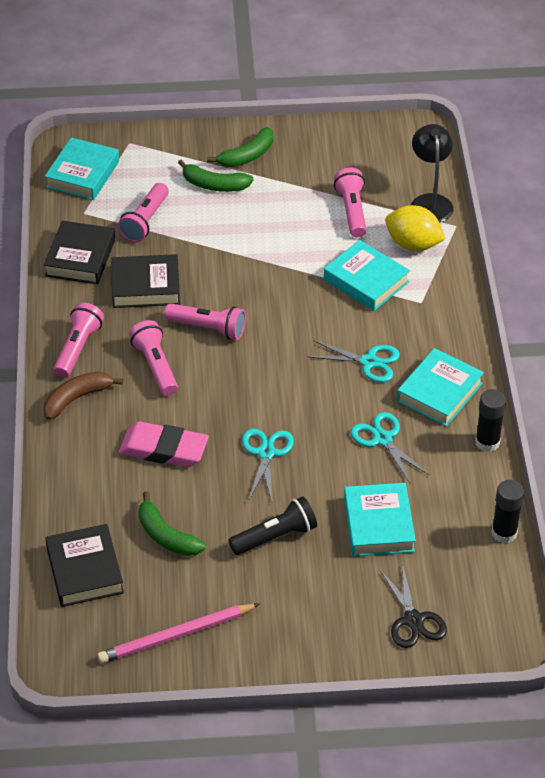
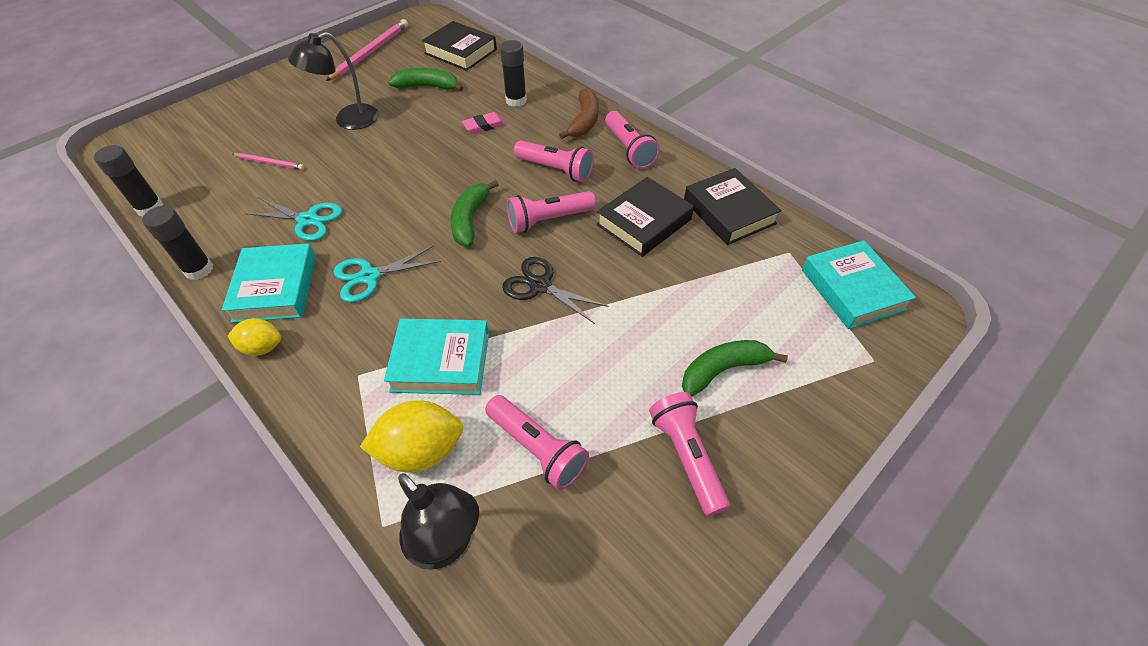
camera: 140 degrees right, 5 degrees up
pink flashlight [118,183,169,242] -> pink flashlight moved to [649,392,730,516]
pink eraser [119,422,209,467] -> pink eraser [462,112,505,134], size x0.53
green banana [207,127,273,167] -> green banana moved to [450,180,499,246]
black flashlight [229,496,317,555] -> black lamp [288,32,379,130]
turquoise scissors [242,429,294,501] -> none
turquoise book [344,483,416,556] -> pink pencil [232,153,304,170]
black scissors [379,566,447,648] -> black scissors moved to [502,257,609,324]
none -> yellow lemon [228,318,281,356]
none -> black glue stick [500,40,527,107]

